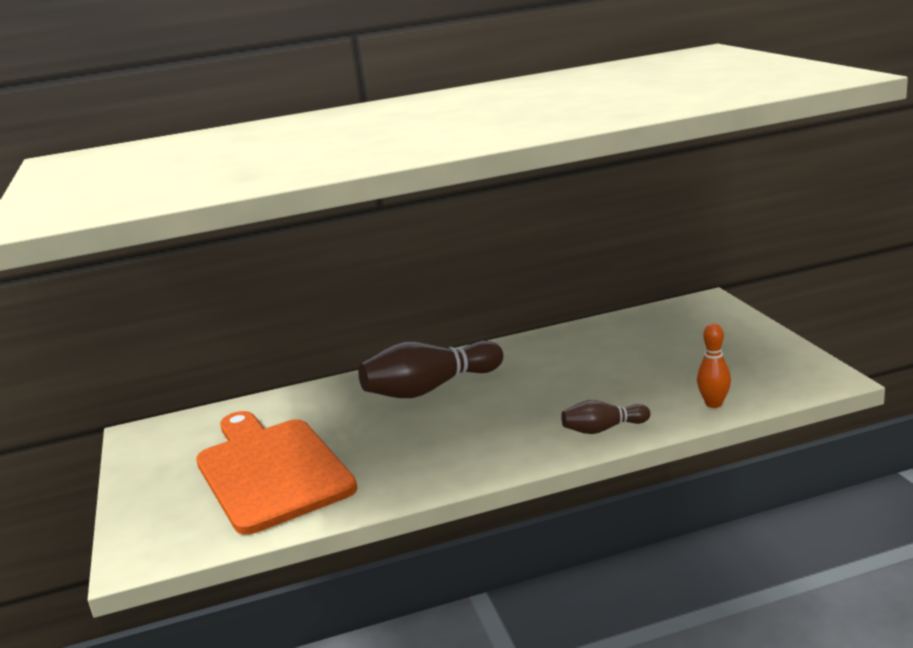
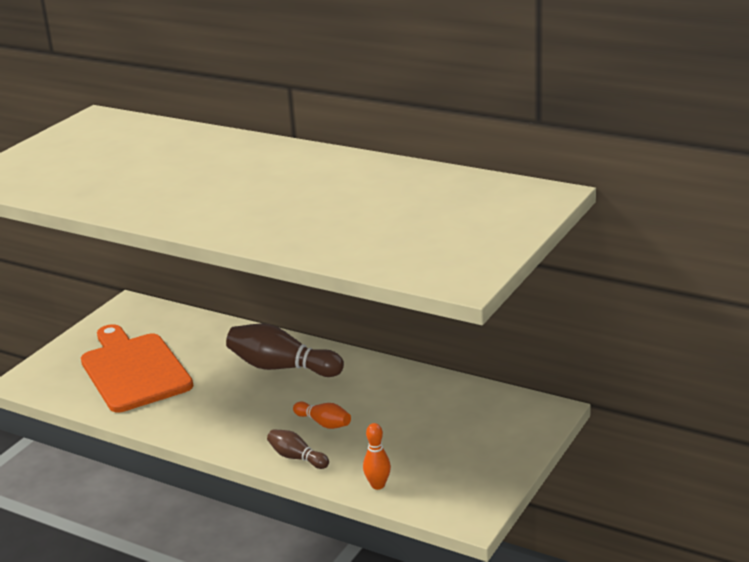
camera: 45 degrees right, 5 degrees up
orange cutting board [196,411,357,535] -> orange cutting board turned 45 degrees counterclockwise [81,324,193,412]
none -> orange bowling pin [293,402,351,429]

